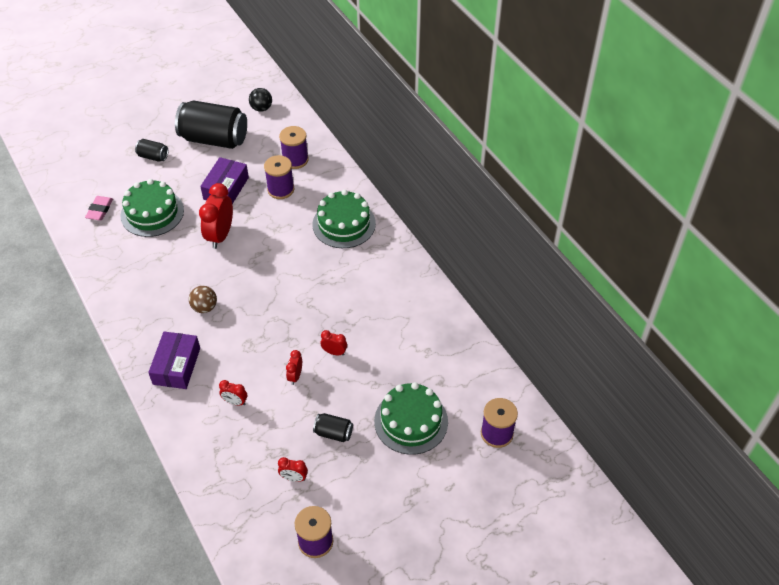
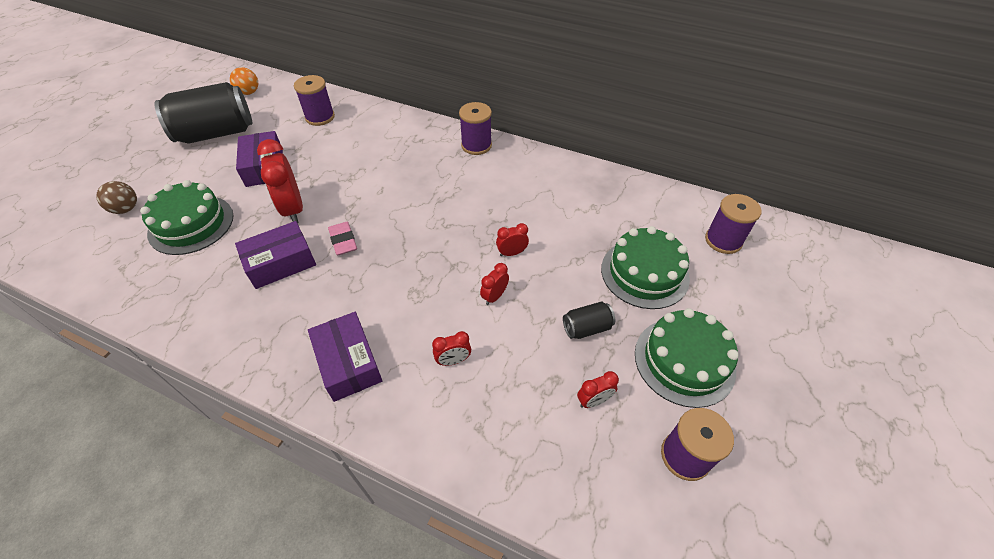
camera: 35 degrees left, 0 degrees up
pink eraser [85,196,113,221] -> pink eraser moved to [328,222,357,255]
black can [135,139,168,162] -> none
brown ball [189,286,217,313] -> brown ball moved to [96,181,137,214]
black ball [249,88,272,112] -> orange ball [230,67,258,95]
purple spool [264,155,294,199] -> purple spool moved to [459,102,492,155]
red clock [286,350,302,385] -> red clock turned 60 degrees clockwise [480,263,509,305]
green cake [313,190,376,248] -> green cake moved to [635,308,739,408]
none -> purple box [235,221,316,289]

